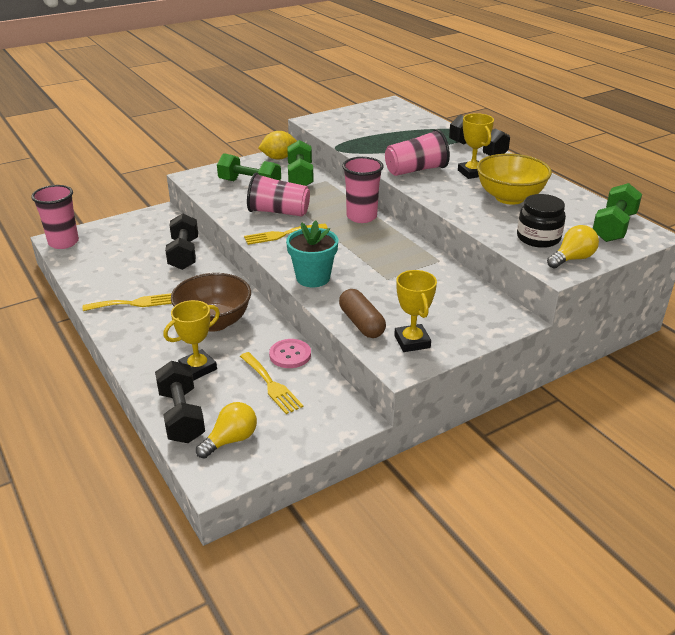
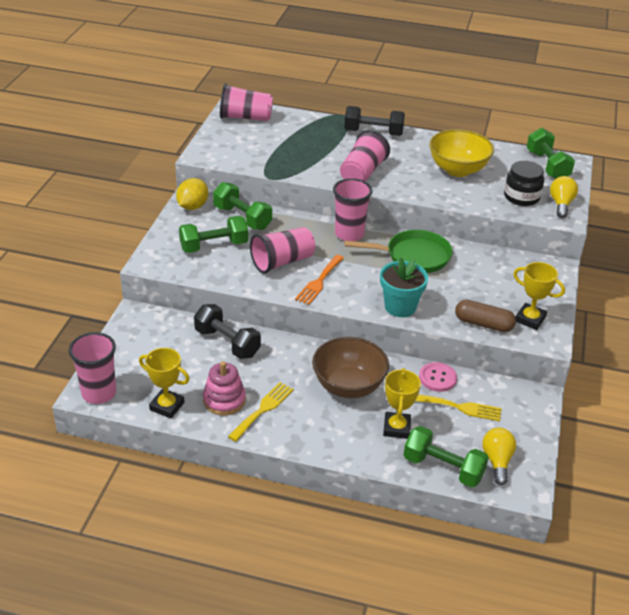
camera: 45 degrees left, 5 degrees up
black dumbbell [155,361,205,443] -> green dumbbell [404,426,489,487]
yellow fork [244,224,328,245] -> orange fork [295,255,344,305]
yellow trophy [458,113,494,179] -> yellow trophy moved to [139,348,190,418]
none -> pink stacking toy [203,361,246,416]
none -> pink cup [220,84,273,121]
none -> green pan [345,230,452,273]

